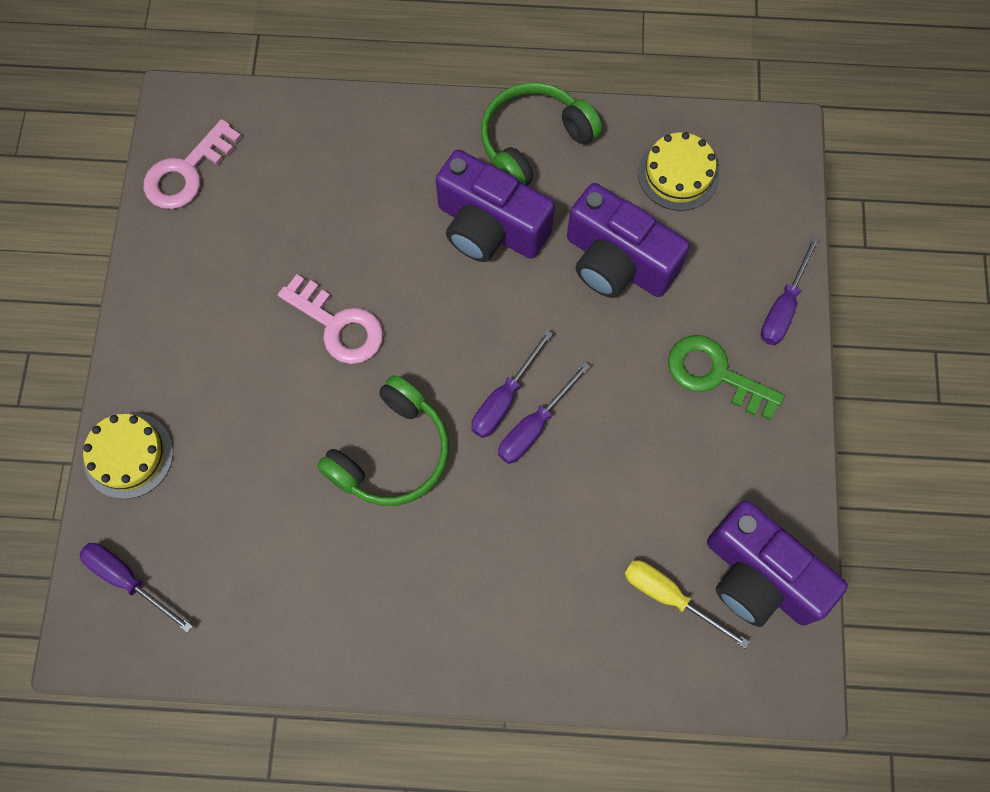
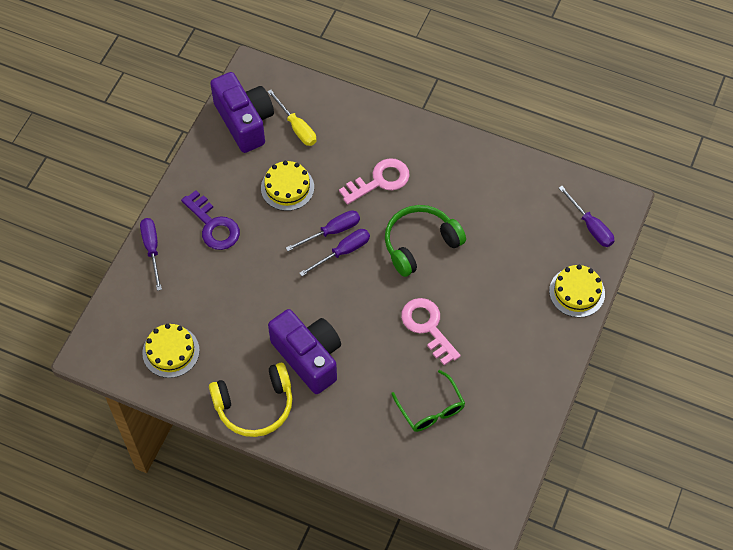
camera: 160 degrees left, 10 degrees down
pink key [143,119,241,209] -> pink key moved to [339,158,410,205]
green headphones [481,82,602,185] -> yellow headphones [209,363,293,437]
purple camera [567,183,690,298] -> none
green key [668,335,785,420] -> purple key [181,190,240,250]
purple screwdriver [761,236,820,345] -> purple screwdriver turned 60 degrees counterclockwise [140,218,162,291]
none -> yellow cake [261,161,314,211]
none -> green glasses [391,370,465,432]

